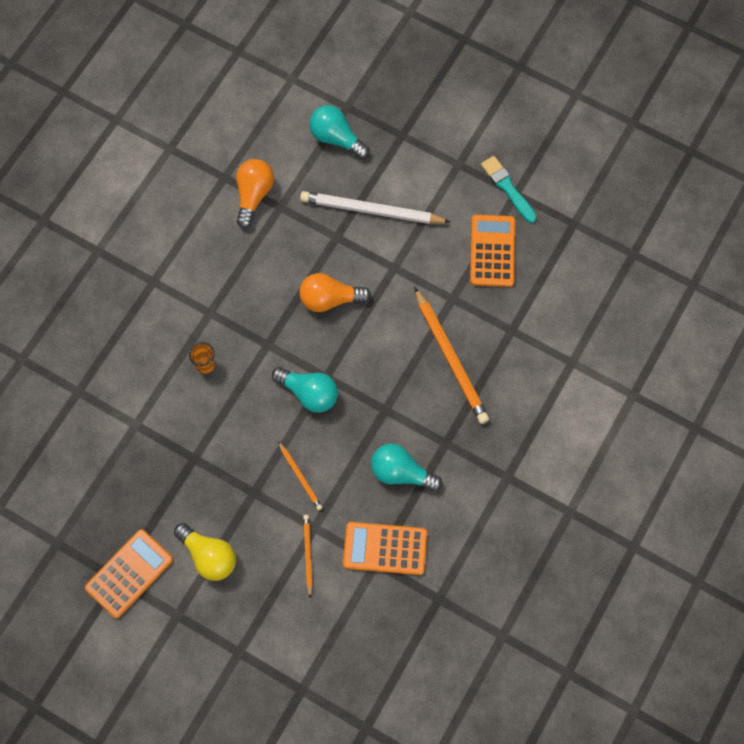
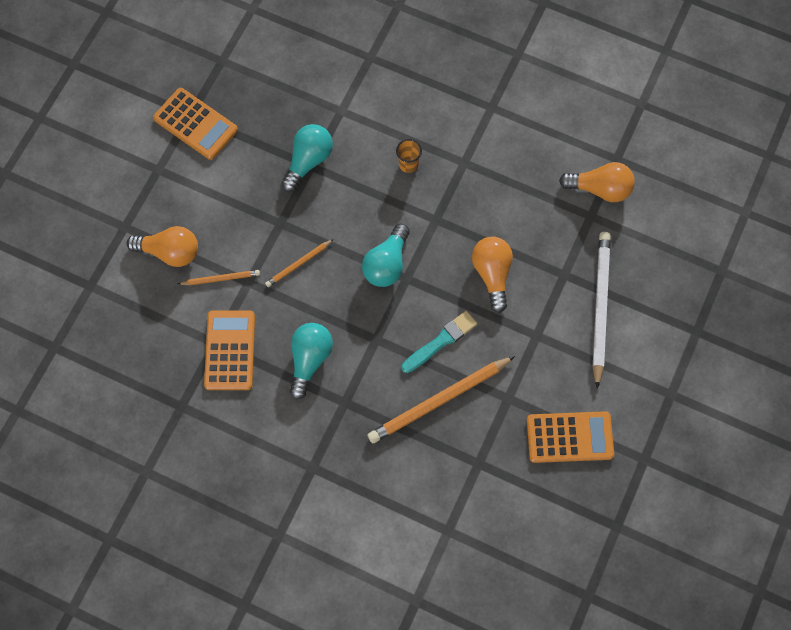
camera: 85 degrees right, 0 degrees up
yellow light bulb [174,523,236,581] -> none
turquoise light bulb [309,105,370,159] -> turquoise light bulb moved to [281,124,333,192]
turquoise brush [481,156,537,223] -> turquoise brush moved to [401,311,477,373]
none -> orange light bulb [127,226,198,267]

